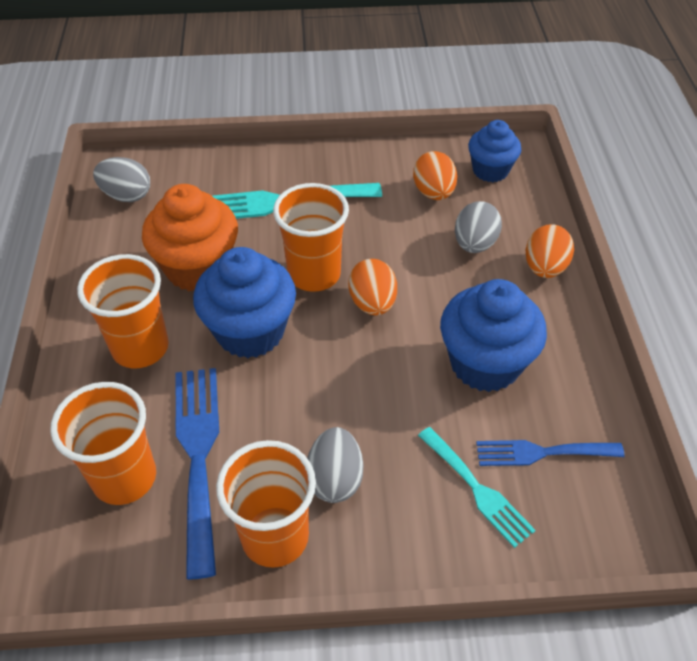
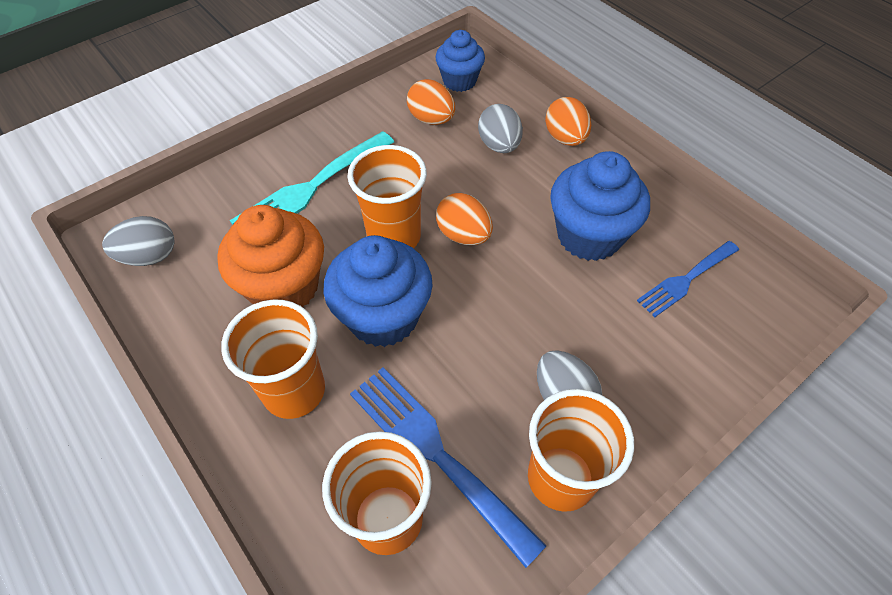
camera: 35 degrees left, 5 degrees up
turquoise fork [418,427,536,548] -> none

